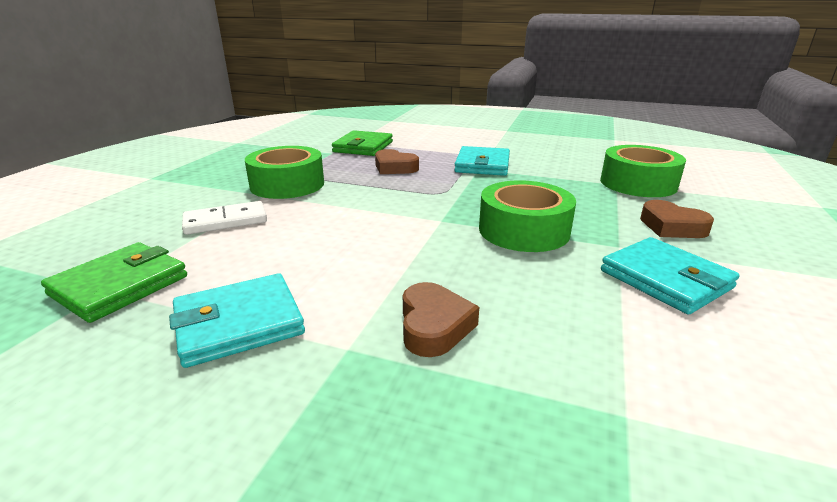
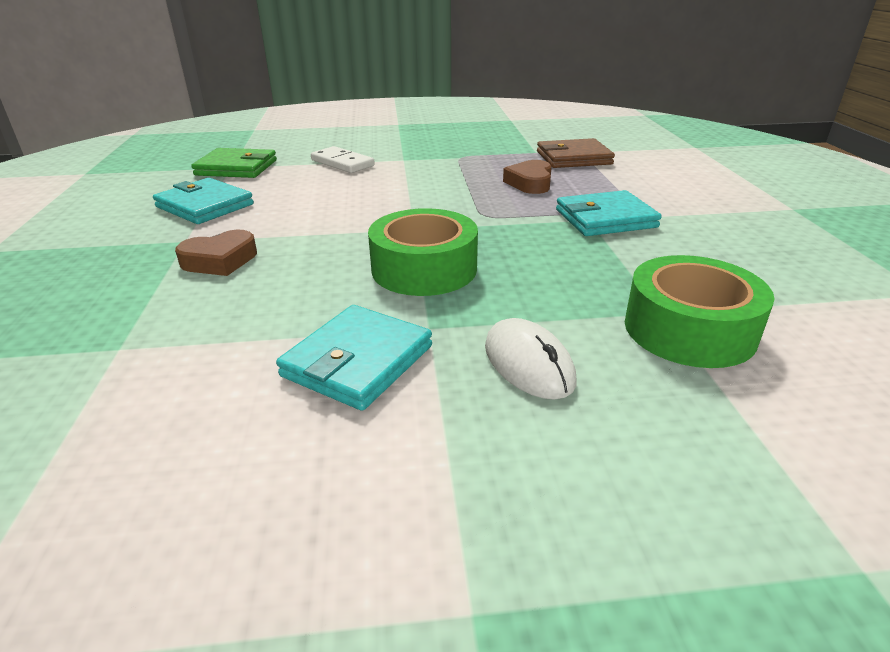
camera: 65 degrees right, 5 degrees up
green tape [245,146,324,199] -> none
green wallet [332,130,393,156] -> brown wallet [537,138,615,168]
brown heart [640,200,714,238] -> white mouse [485,318,576,400]

